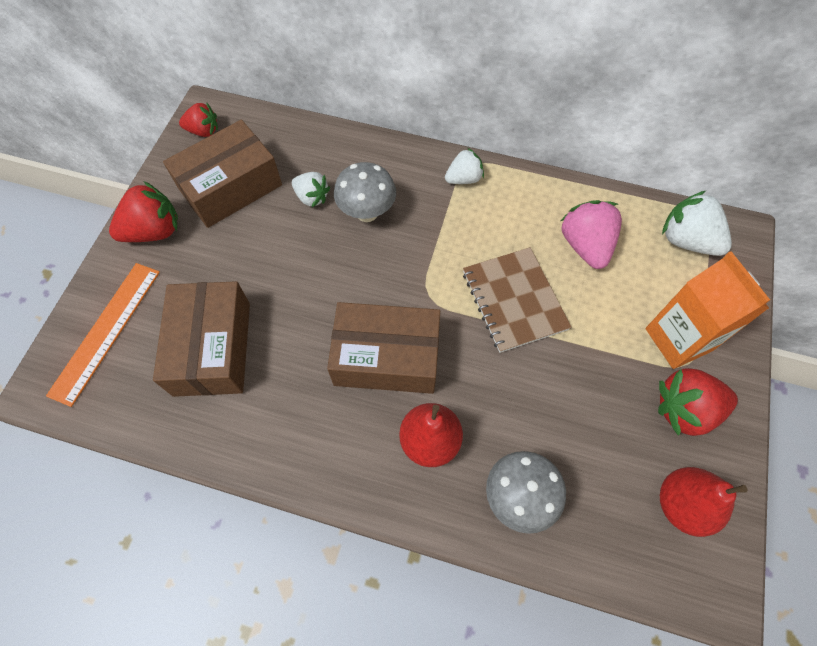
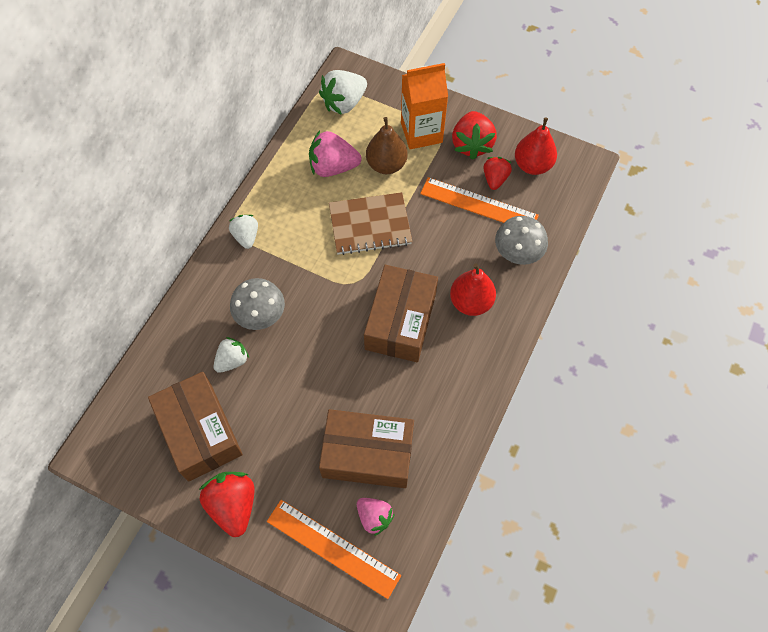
camera: 80 degrees left, 0 degrees up
red strawberry [179,103,218,137] -> red strawberry moved to [484,157,512,190]
none -> pink strawberry [357,498,394,536]
none -> brown pear [366,117,408,174]
none -> orange ruler [420,177,539,223]

